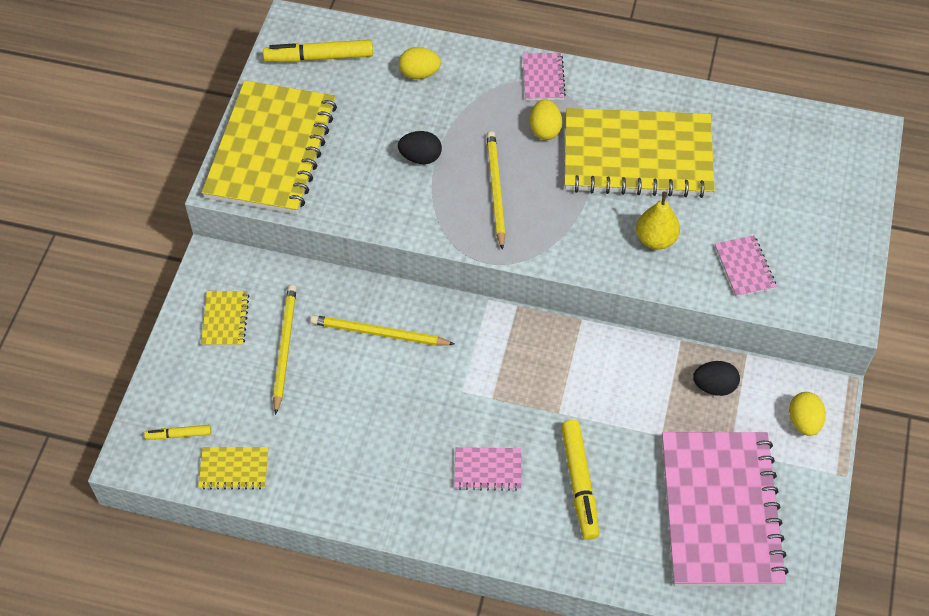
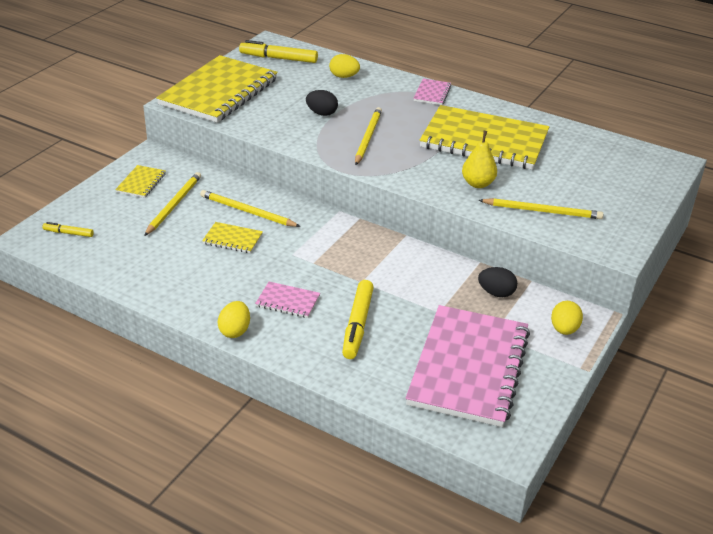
camera: 15 degrees right, 20 degrees down
yellow notebook [198,447,268,490] -> yellow notebook moved to [202,222,263,253]
yellow egg [530,99,563,140] -> yellow egg moved to [218,301,250,338]
pink notebook [715,235,777,297] -> yellow pencil [479,198,603,219]

